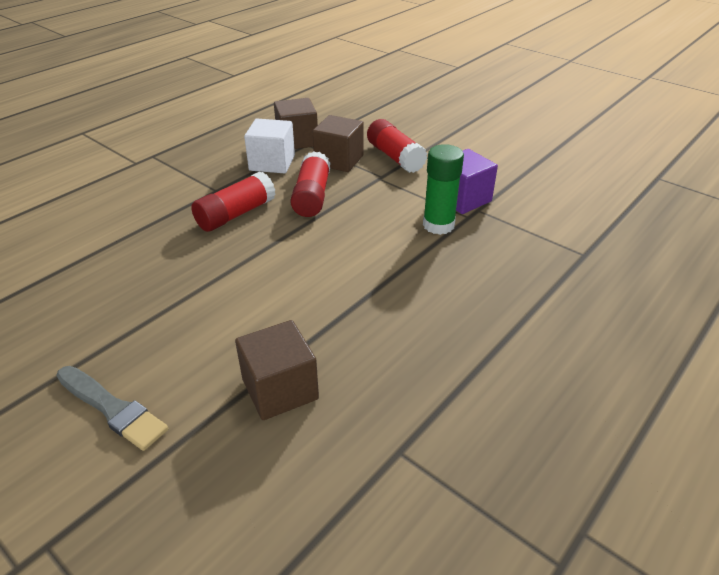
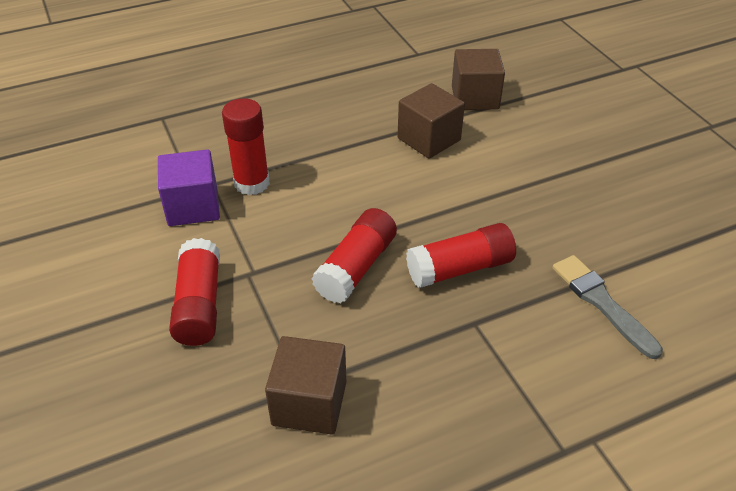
camera: 155 degrees left, 5 degrees up
grey brush [56,366,168,451] -> grey brush moved to [552,255,663,359]
white cube [244,119,295,173] -> none
brown cube [313,115,364,172] -> brown cube moved to [398,83,465,159]
green glue stick [423,144,464,235] -> red glue stick [222,98,270,195]

